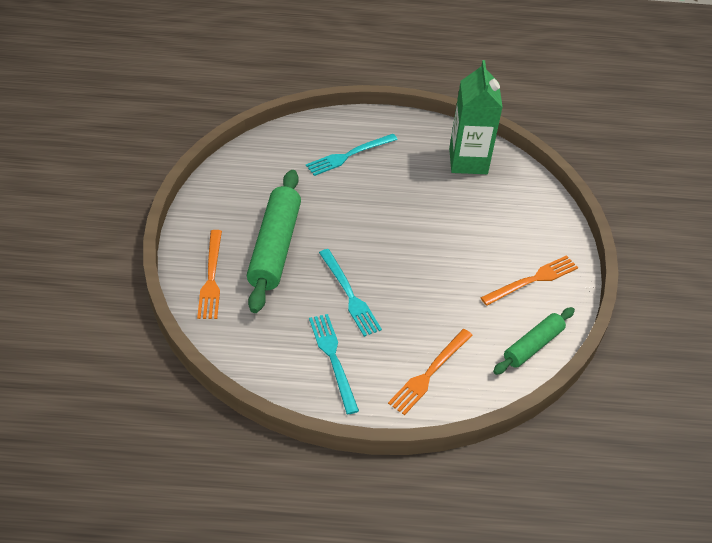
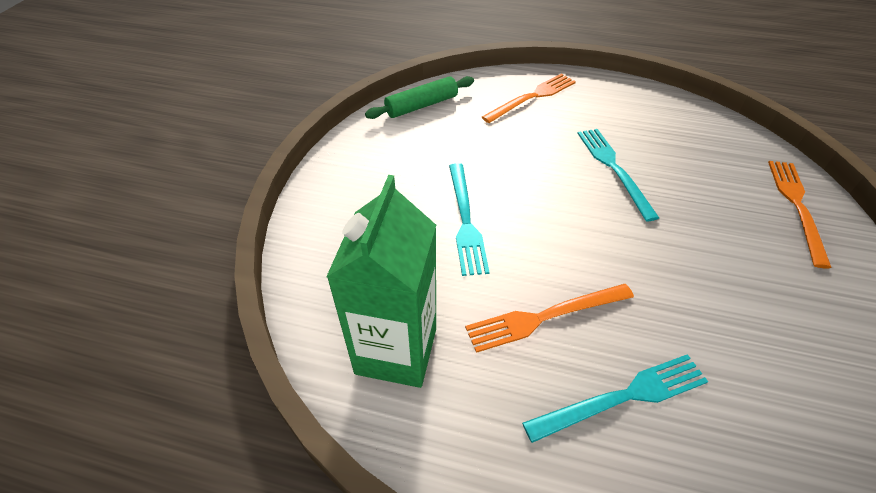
camera: 165 degrees left, 0 degrees up
green rolling pin [247,170,301,313] -> none
turquoise fork [309,314,359,414] -> turquoise fork moved to [449,163,490,276]
orange fork [480,255,578,306] -> orange fork moved to [465,284,634,353]

